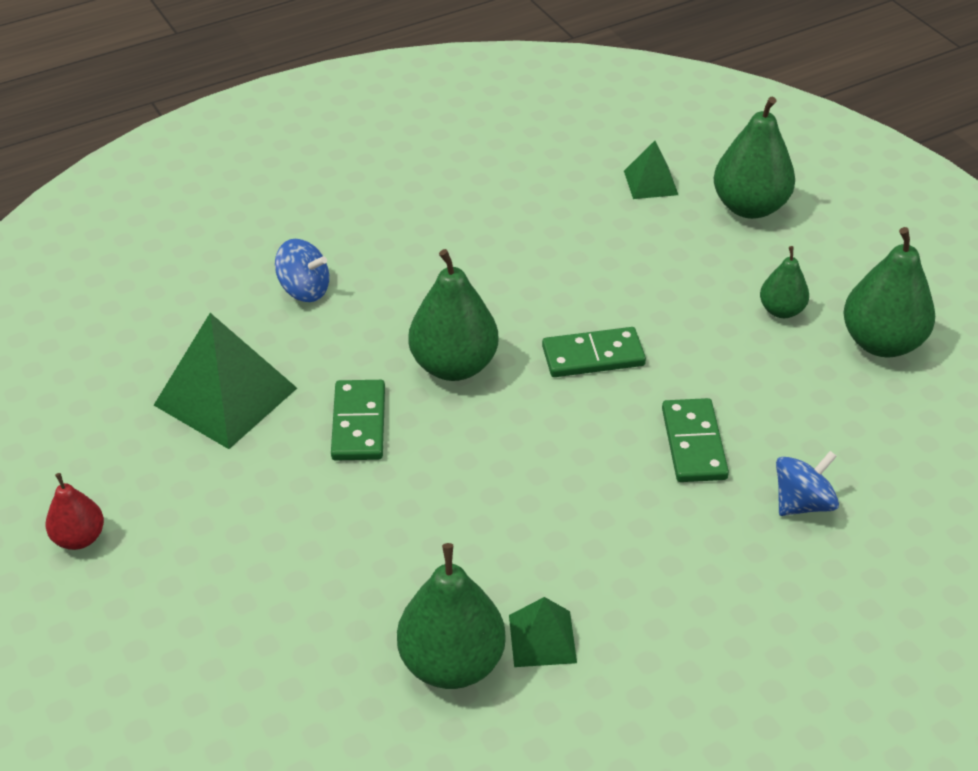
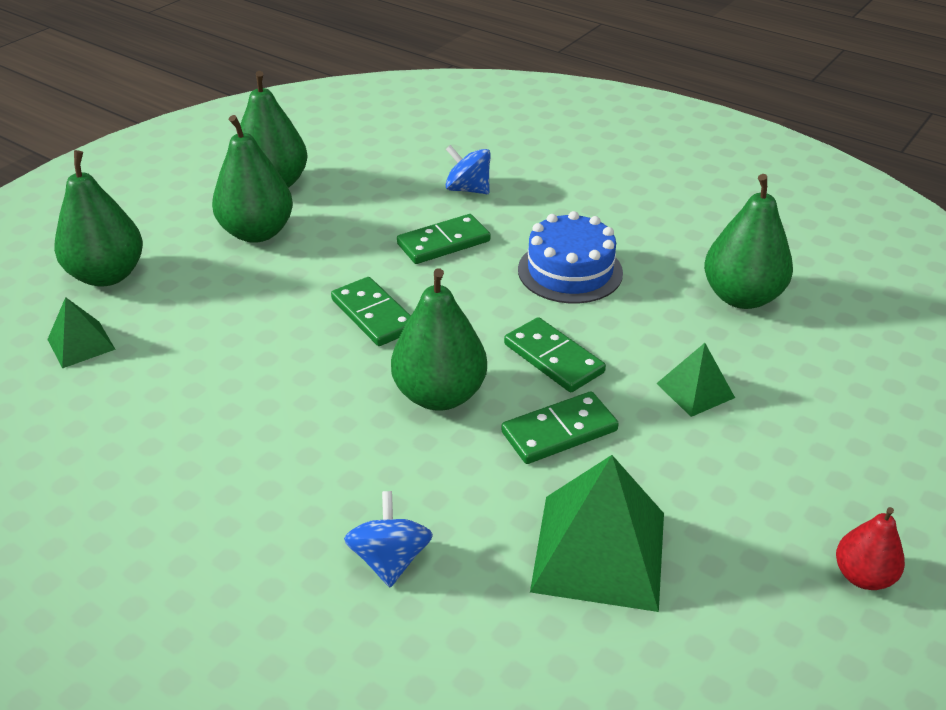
camera: 115 degrees left, 5 degrees down
green pyramid [509,597,577,667] -> green pyramid moved to [656,343,735,417]
green pear [760,246,809,318] -> green pear [212,115,293,243], size x1.78
none -> green domino [504,317,606,392]
none -> blue cake [518,211,623,303]

